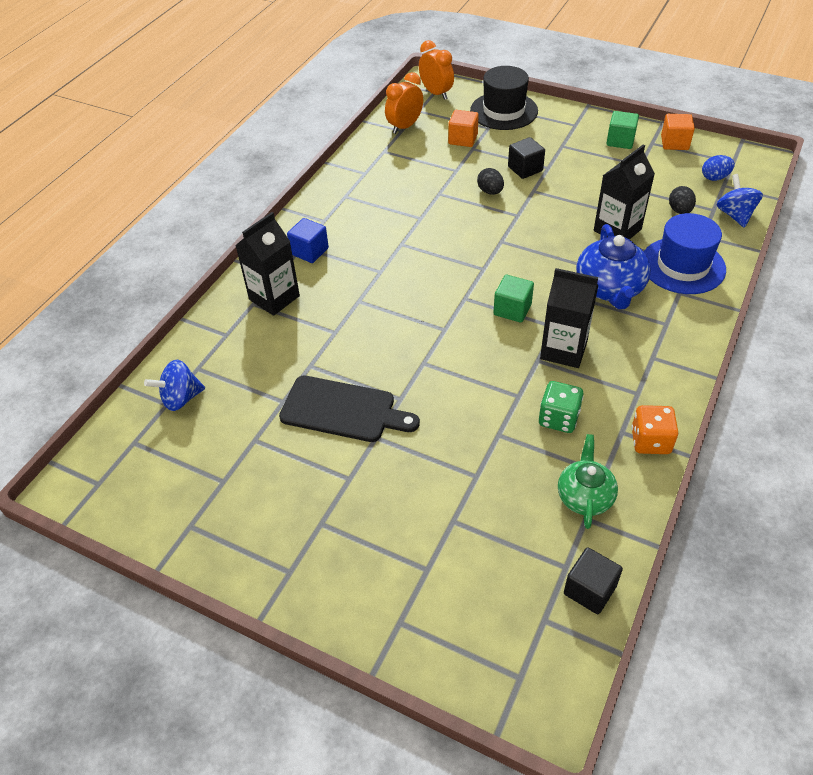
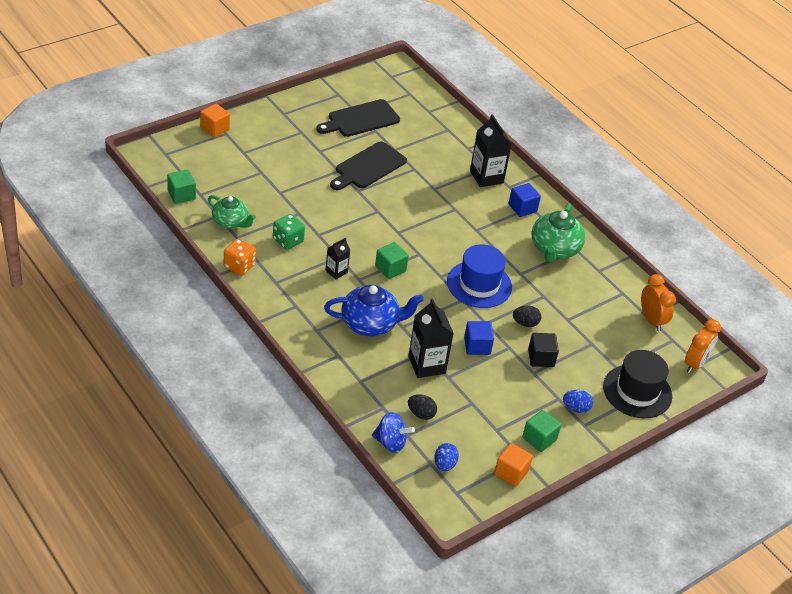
camera: 110 degrees right, 5 degrees down
blue spinning top [144,360,205,411] -> none
orange clock [419,40,454,100] -> orange clock turned 45 degrees counterclockwise [685,319,721,373]
orange cube [448,110,479,147] -> orange cube moved to [200,104,230,137]
black carton [540,268,598,368] -> black carton [326,238,350,279], size x0.56
black cube [564,547,623,614] -> green cube [167,170,196,204]
blue teapot [576,224,651,309] -> blue teapot turned 150 degrees clockwise [324,285,424,337]
blue hat [644,213,726,294] -> blue hat moved to [447,244,512,308]
none -> black cutting board [316,99,400,137]
none -> blue cube [464,321,494,355]
none -> green teapot [532,203,586,263]
none -> blue egg [563,390,593,413]

